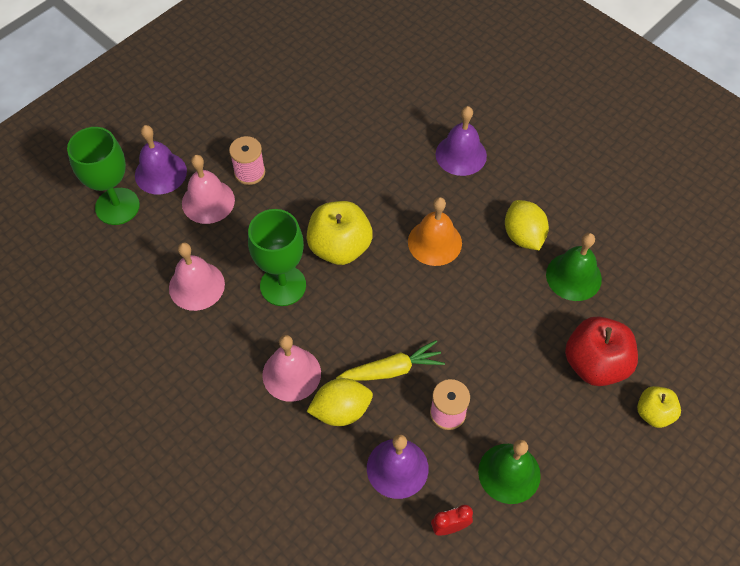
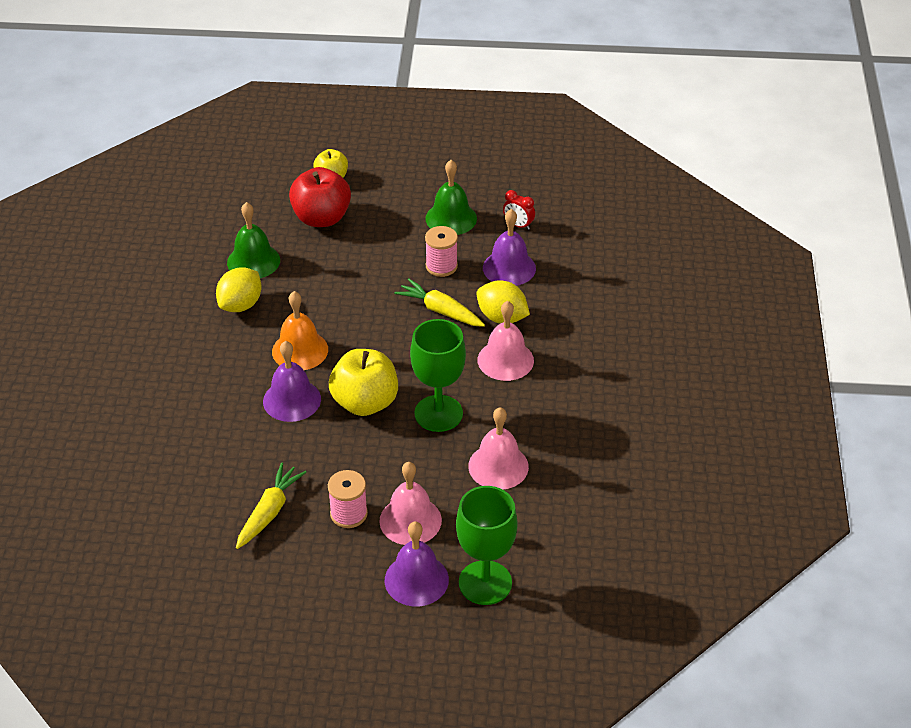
camera: 130 degrees left, 15 degrees down
purple bell [436,106,487,176] -> purple bell moved to [263,341,321,422]
none -> yellow carrot [236,463,307,549]

